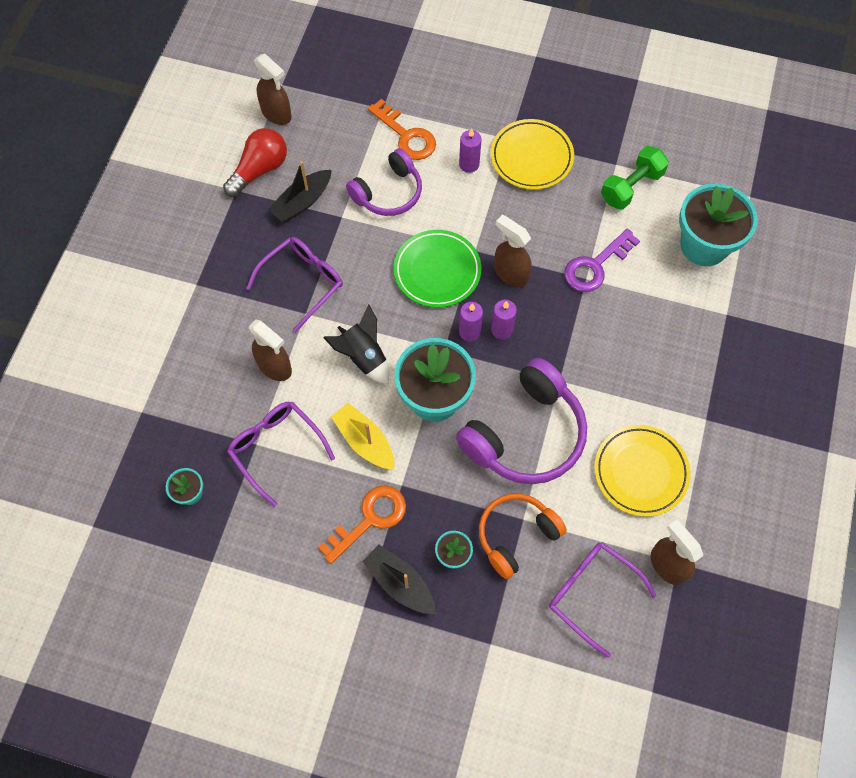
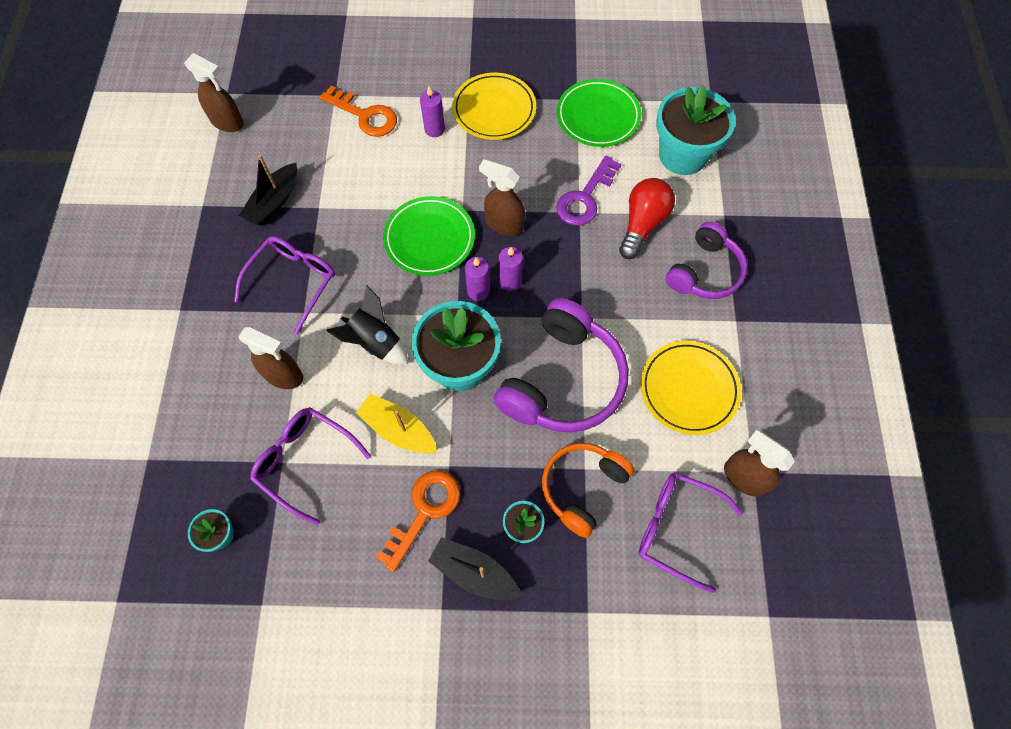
camera: 15 degrees left, 0 degrees up
red light bulb [223,128,287,197] -> red light bulb moved to [619,178,675,259]
purple headphones [346,148,422,216] -> purple headphones moved to [665,222,748,299]
green dumbbell [601,146,669,210] -> green plate [557,79,641,147]

